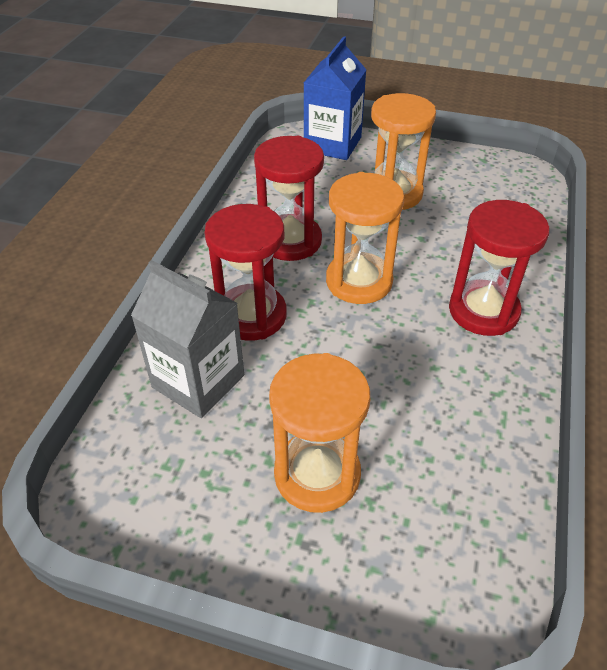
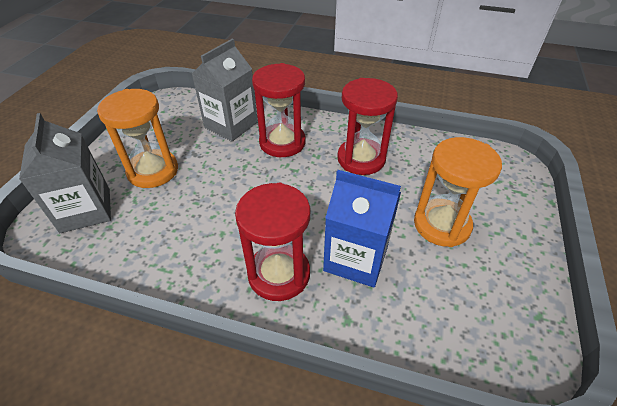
camera: 90 degrees right, 0 degrees up
blue carton [304,36,366,160] -> blue carton moved to [323,170,401,288]
orange hourglass [326,172,404,304] -> none
none -> grey carton [19,113,111,233]

